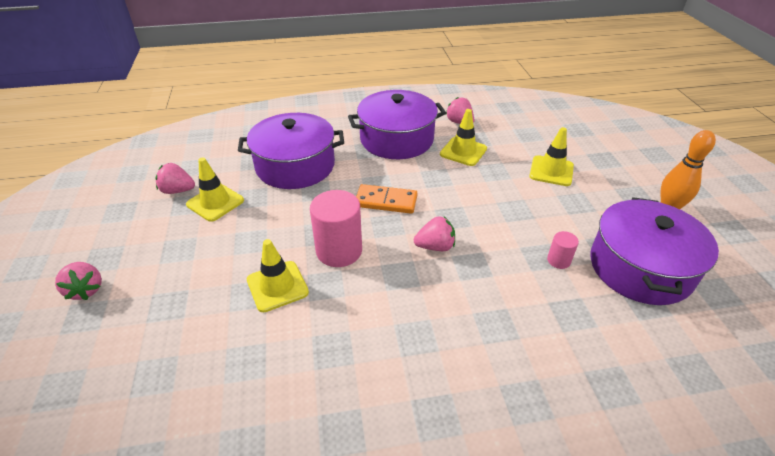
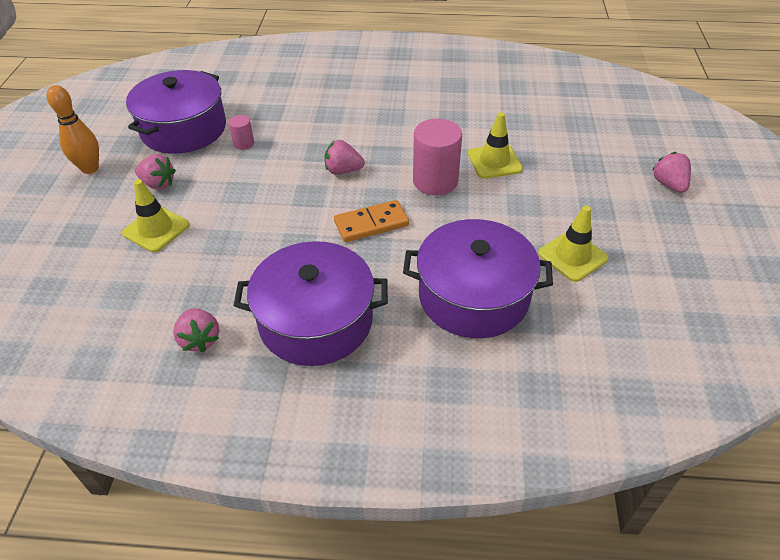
camera: 165 degrees left, 5 degrees up
pink strawberry [155,163,195,194] -> pink strawberry moved to [135,154,176,190]
orange domino [356,184,417,214] -> orange domino turned 45 degrees counterclockwise [334,200,409,242]
yellow traffic cone [440,109,487,166] -> none

